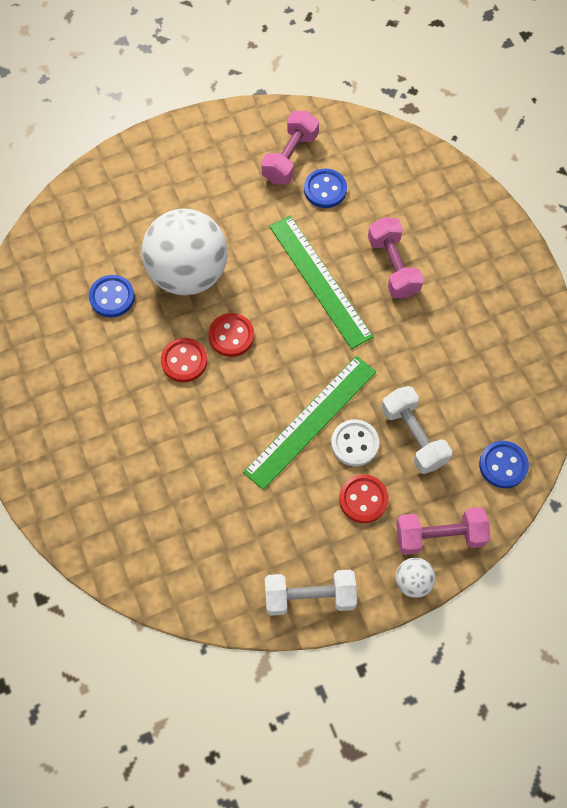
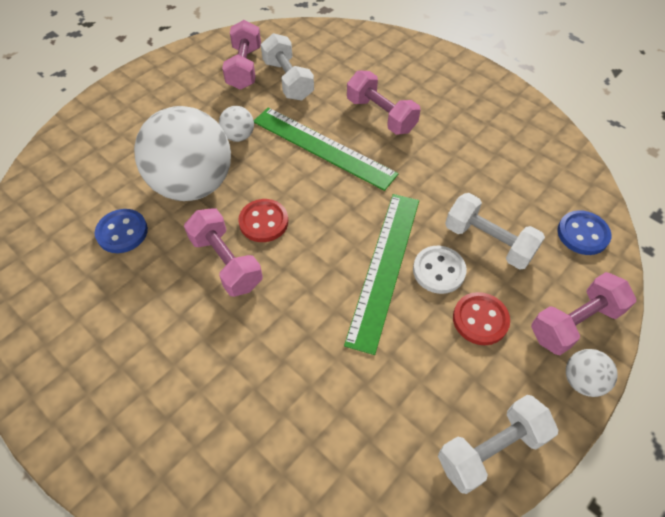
camera: 25 degrees left, 10 degrees down
red button [161,338,207,382] -> pink dumbbell [184,208,263,297]
blue button [304,169,347,208] -> white dumbbell [261,33,314,101]
none -> white ball [219,106,254,142]

